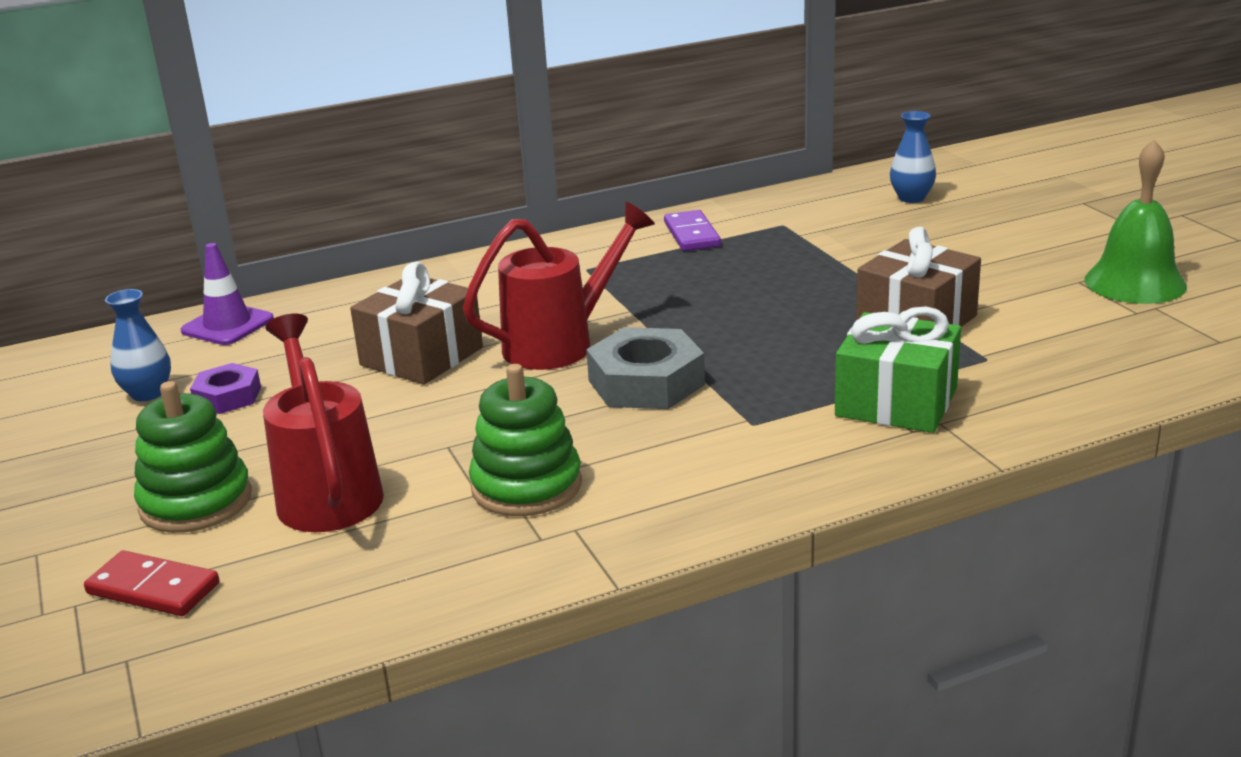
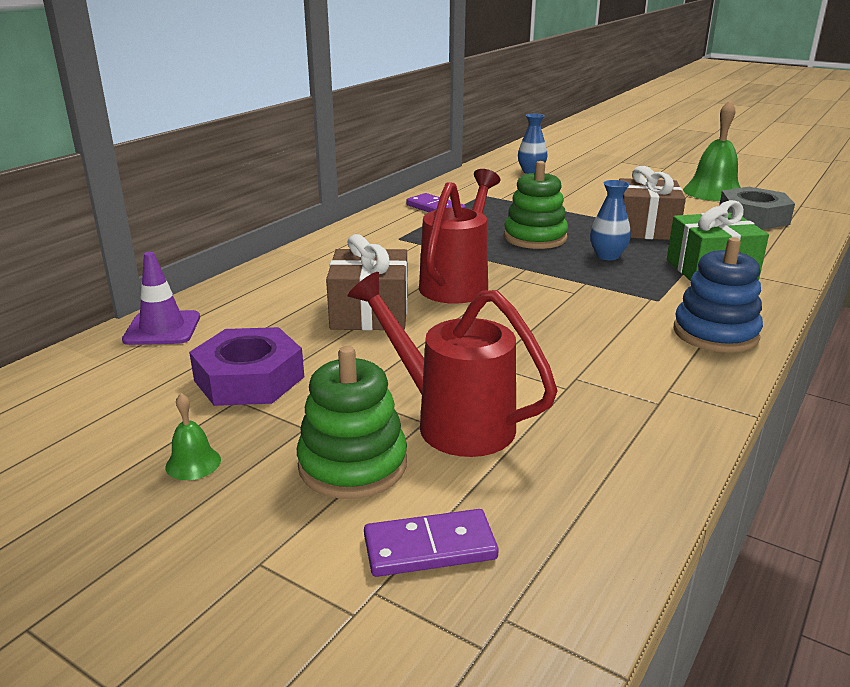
camera: 35 degrees left, 0 degrees up
red domino [84,550,219,616] -> purple domino [364,509,499,577]
blue vase [105,289,171,401] -> blue vase moved to [590,180,631,260]
purple nut [190,363,261,414] -> purple nut [189,327,304,406], size x1.70
green stacking toy [469,364,582,516] -> green stacking toy moved to [504,161,568,249]
grey nut [586,327,705,409] -> grey nut moved to [719,187,795,230]
none -> green bell [165,393,221,480]
none -> blue stacking toy [674,237,763,353]

